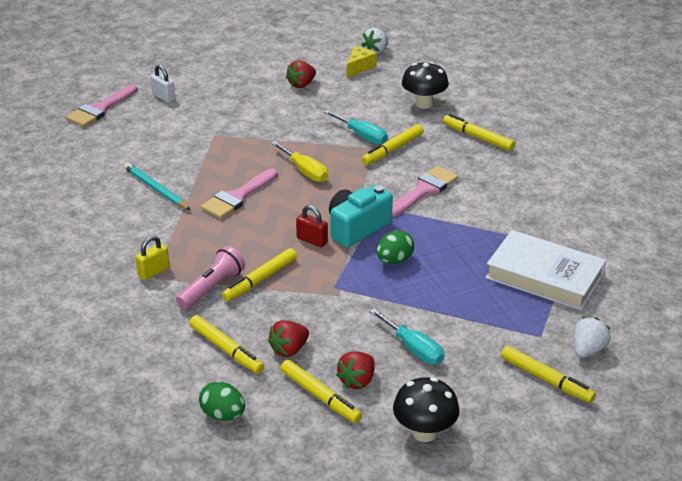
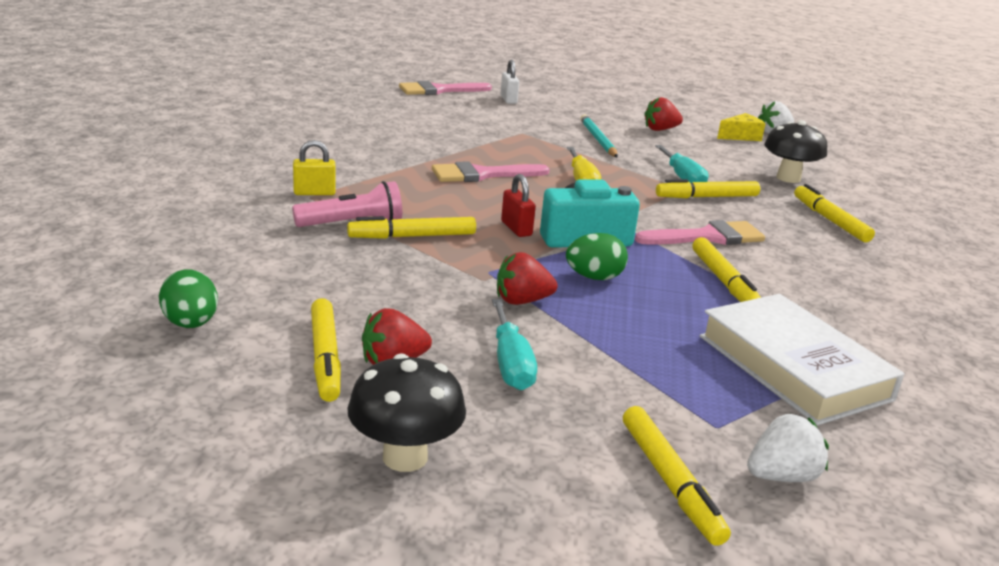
camera: 30 degrees right, 10 degrees down
turquoise pencil [124,162,191,210] -> turquoise pencil moved to [580,114,618,157]
yellow marker [189,315,264,374] -> yellow marker moved to [692,237,761,302]
red strawberry [268,320,309,357] -> red strawberry moved to [497,252,558,305]

